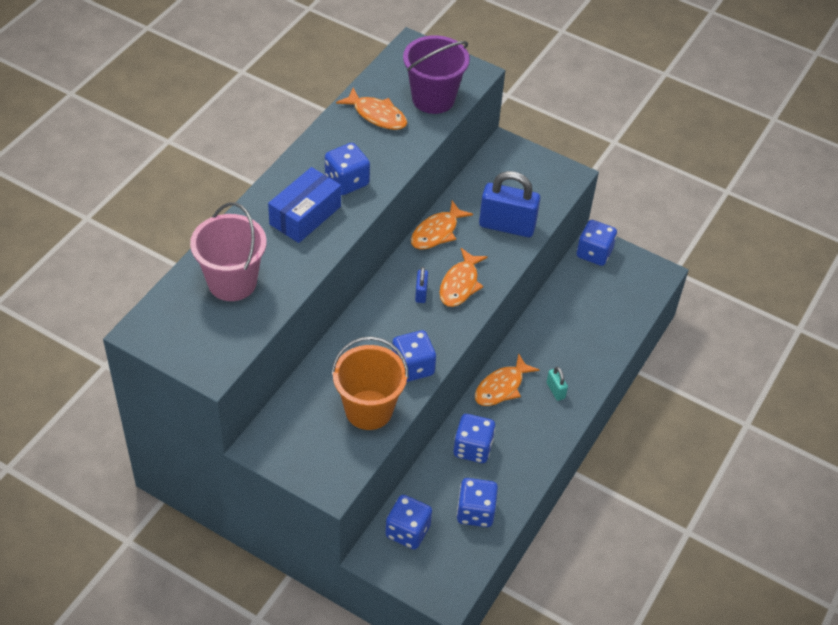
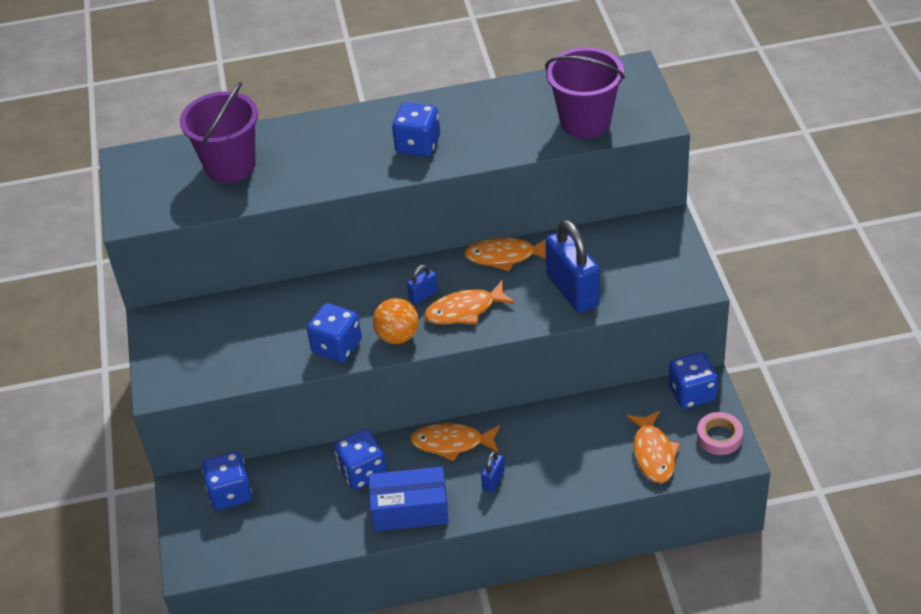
camera: 55 degrees right, 5 degrees down
pink bucket [190,202,267,301] -> purple bucket [180,82,258,183]
blue box [268,167,341,243] -> blue box moved to [369,466,449,531]
orange bucket [331,337,409,430] -> none
orange fish [336,88,407,130] -> orange fish moved to [627,410,680,483]
blue dice [457,478,498,527] -> none
turquoise padlock [547,367,568,401] -> blue padlock [481,451,505,493]
none -> orange ball [373,298,419,344]
none -> pink tape [697,412,743,455]

